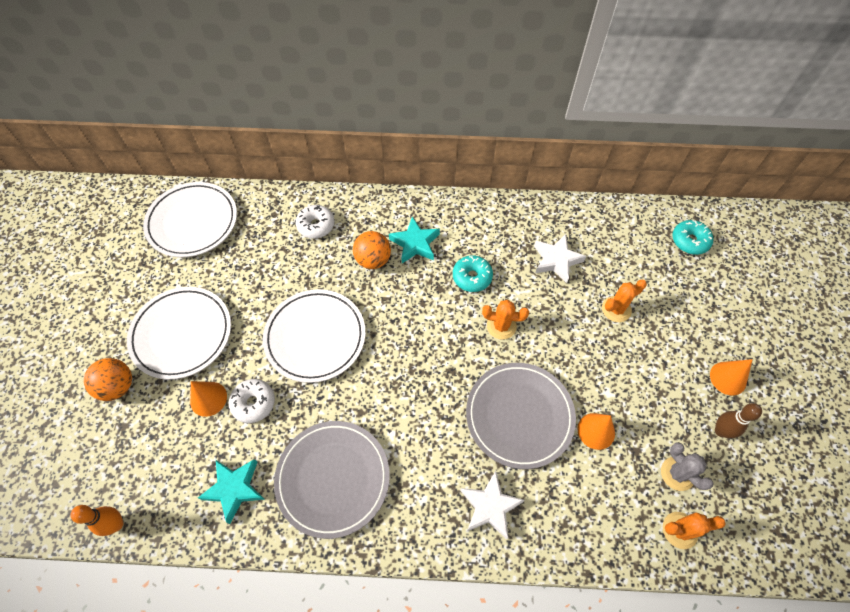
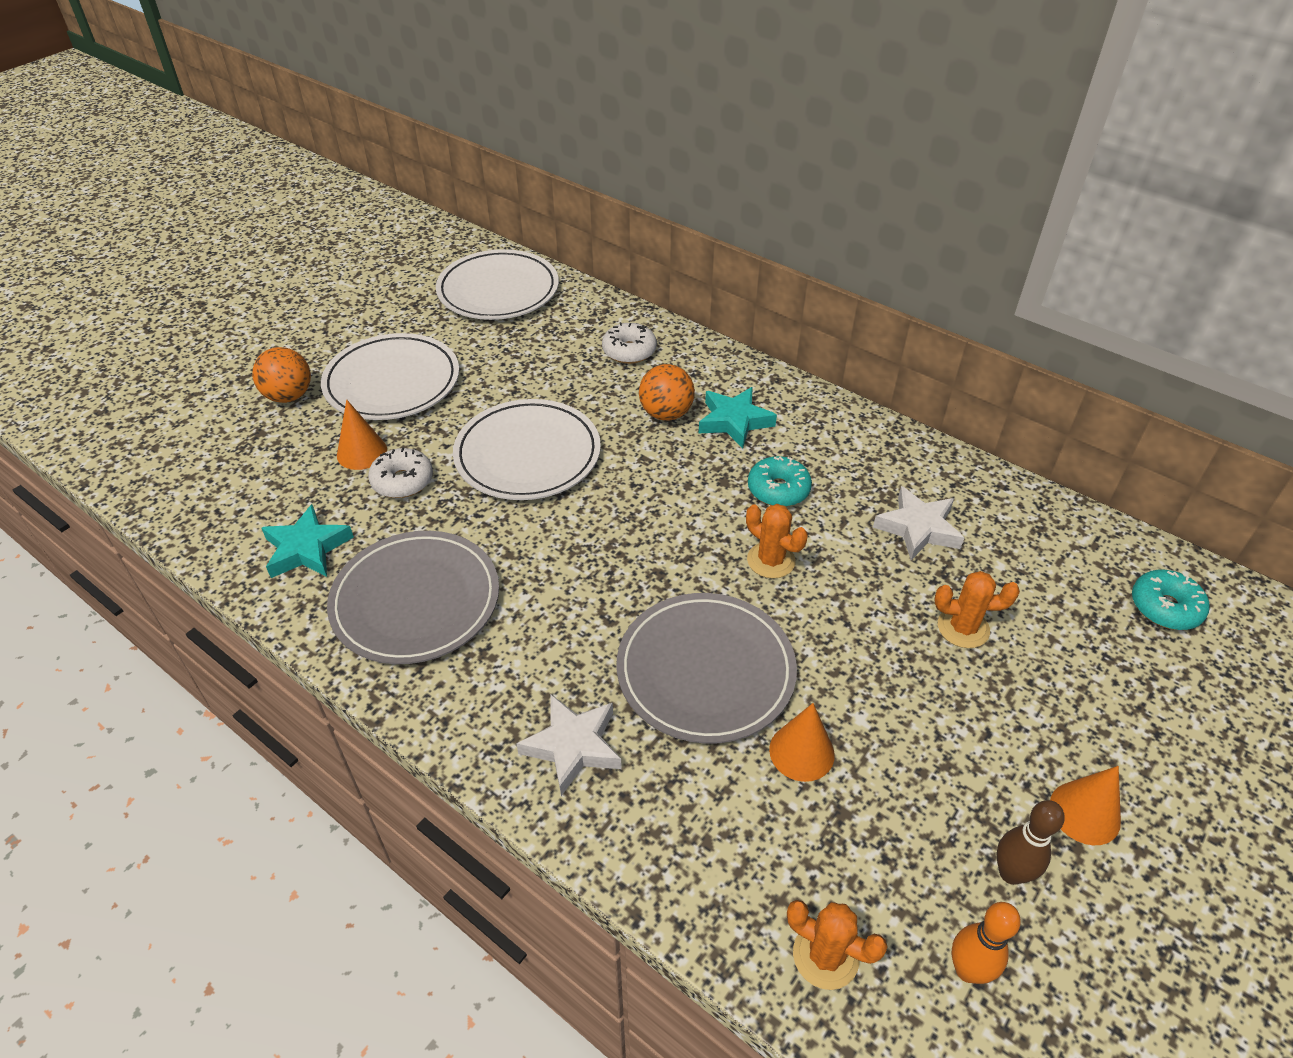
camera: 35 degrees right, 15 degrees down
orange bowling pin [70,505,123,536] -> orange bowling pin moved to [952,902,1021,984]
grey cactus [661,442,713,491] -> none

